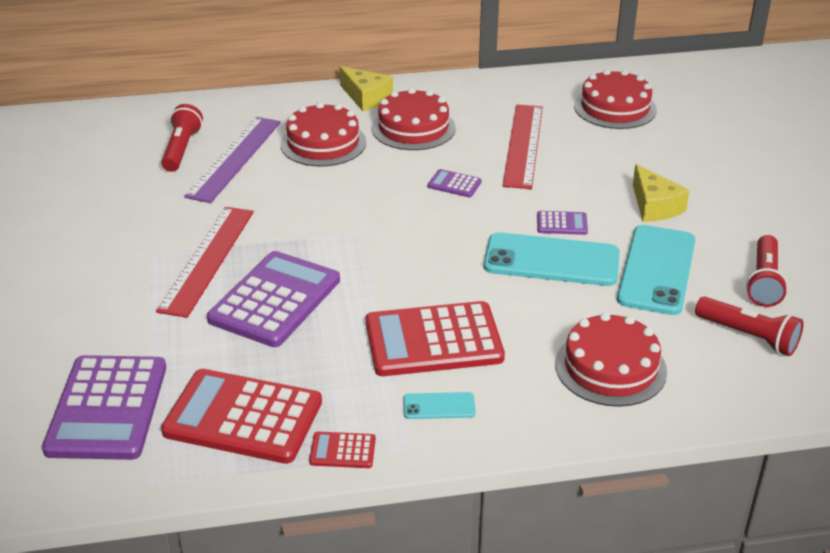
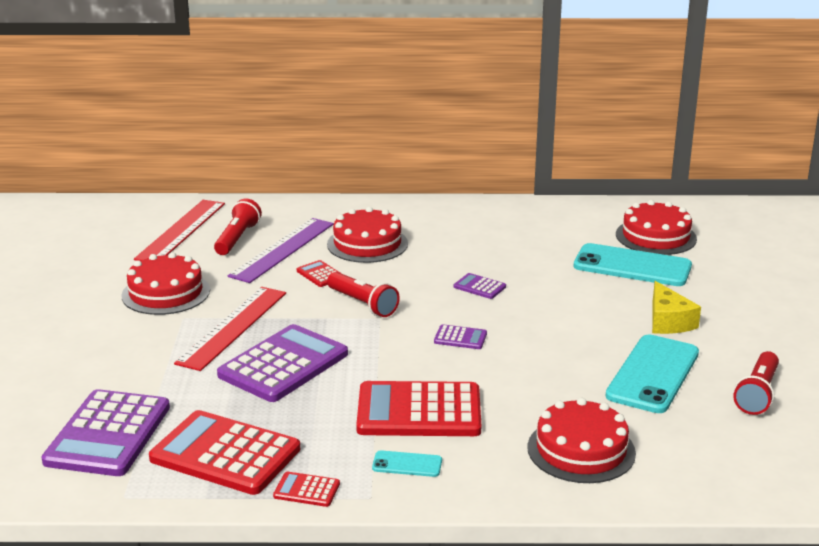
camera: 10 degrees right, 10 degrees down
yellow cheese [340,66,393,111] -> none
red cake [372,88,456,150] -> red cake moved to [122,252,210,315]
turquoise phone [484,232,620,286] -> turquoise phone moved to [574,243,692,286]
red ruler [502,105,543,189] -> red ruler moved to [134,200,225,261]
purple calculator [537,211,588,235] -> purple calculator moved to [434,324,487,349]
red flashlight [695,297,804,356] -> red flashlight moved to [327,272,400,317]
none -> red calculator [297,260,342,287]

